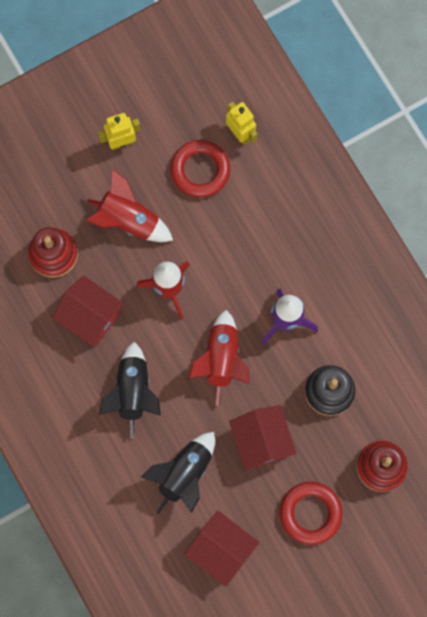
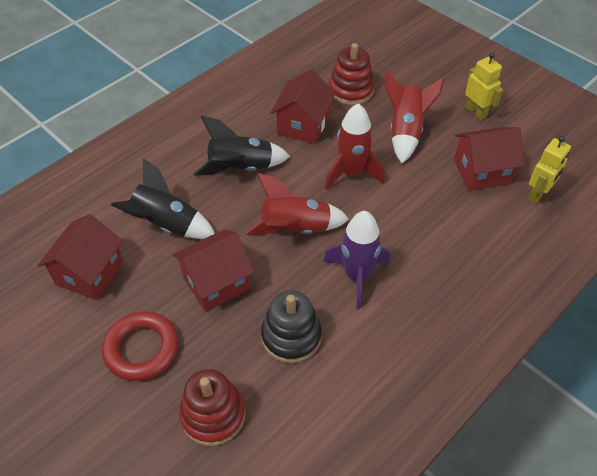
camera: 75 degrees right, 25 degrees down
red ring [171,140,230,198] -> red house [454,127,525,191]

